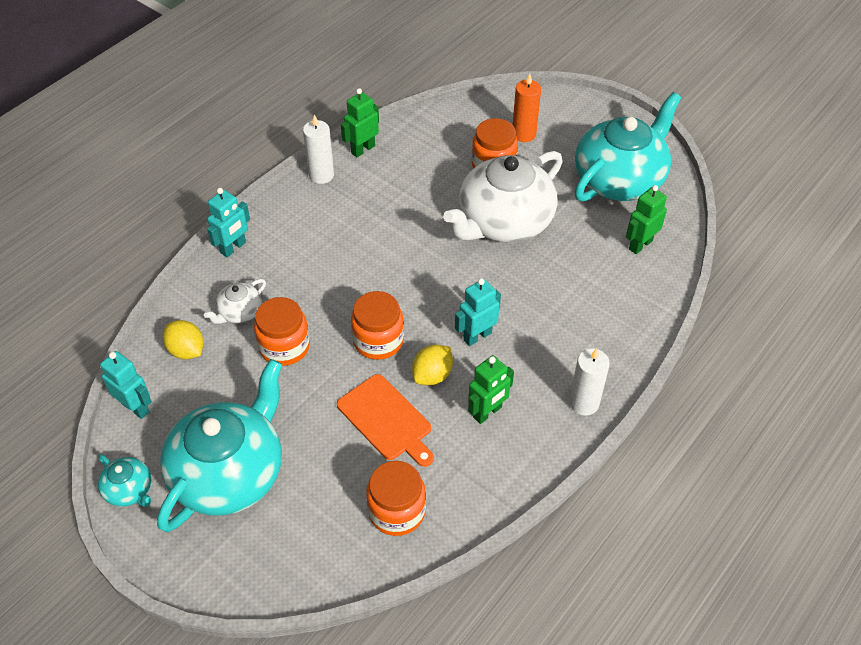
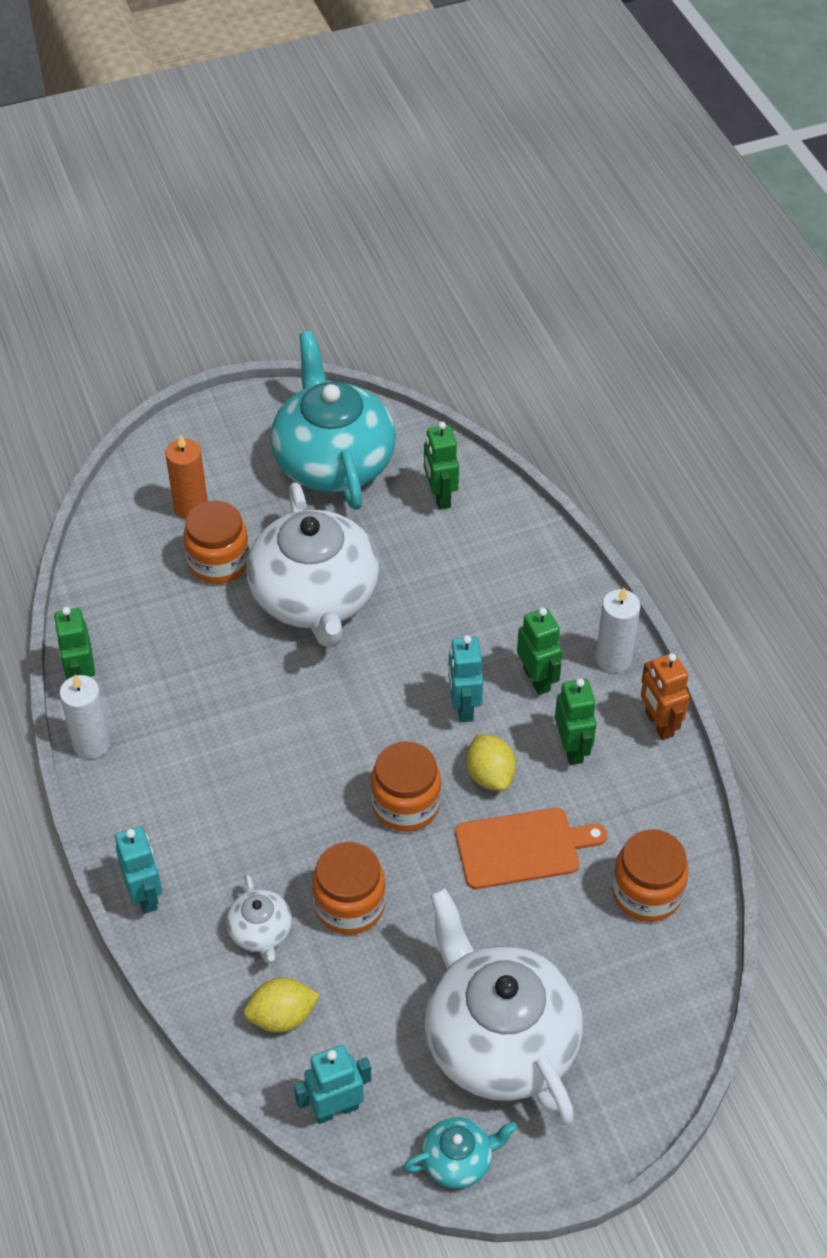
camera: 60 degrees left, 0 degrees up
turquoise teapot [157,359,282,532] -> white teapot [425,888,583,1125]
none -> green robot [517,608,562,695]
none -> orange robot [641,653,690,740]

